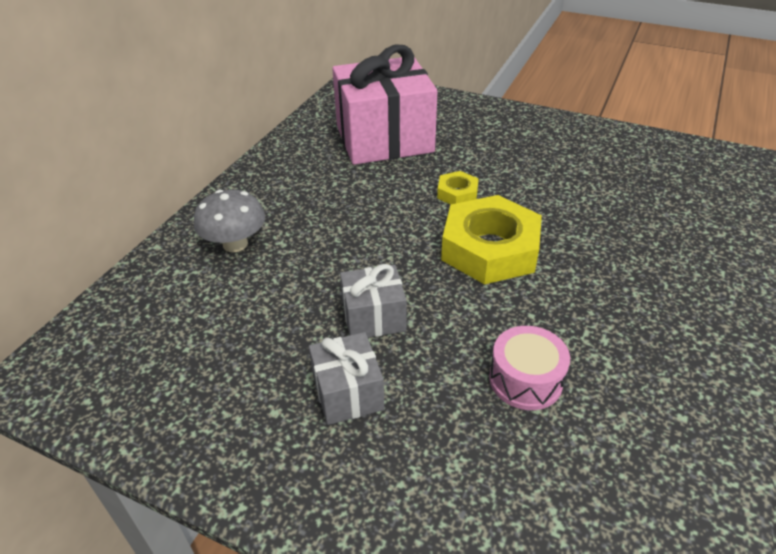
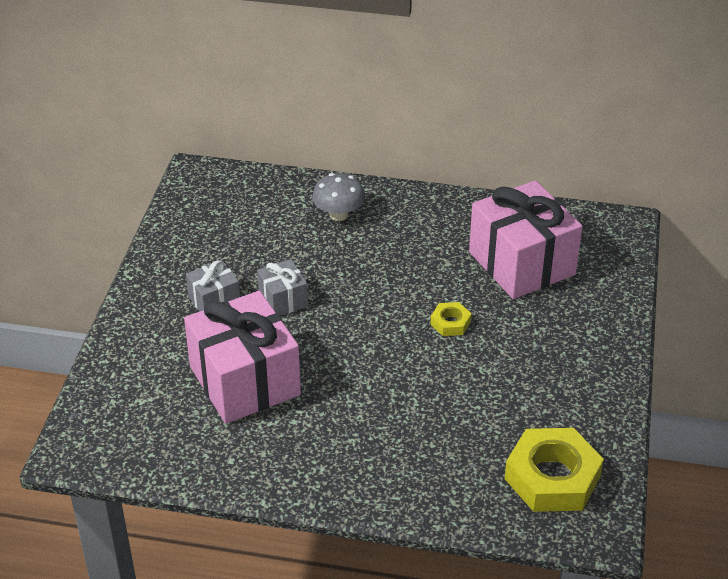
camera: 75 degrees right, 0 degrees up
yellow nut [441,195,542,284] -> yellow nut moved to [505,428,604,512]
pink drum [489,326,570,410] -> pink gift [184,291,301,424]

